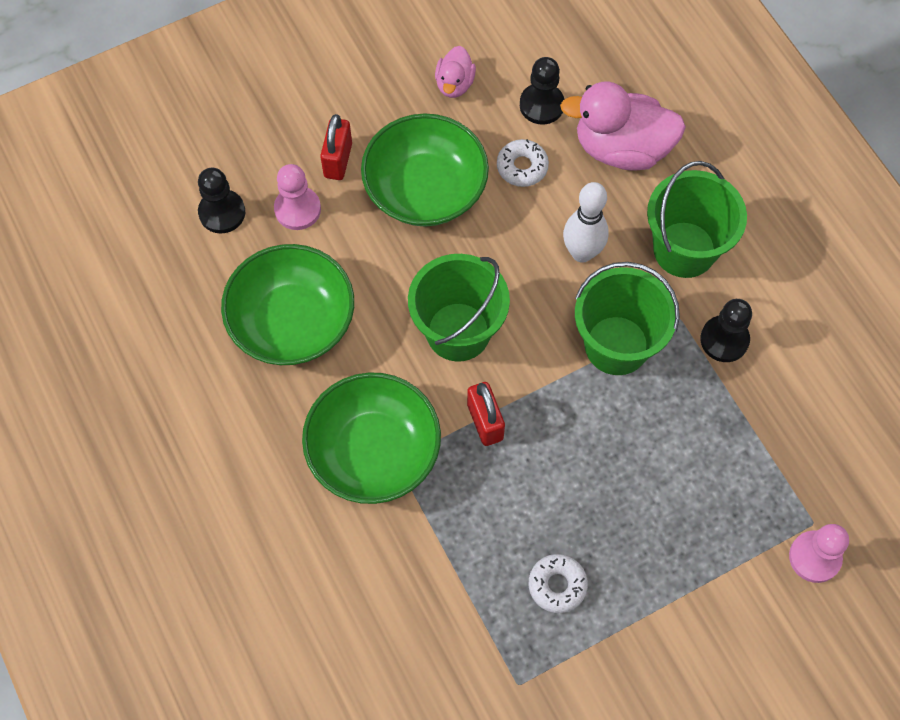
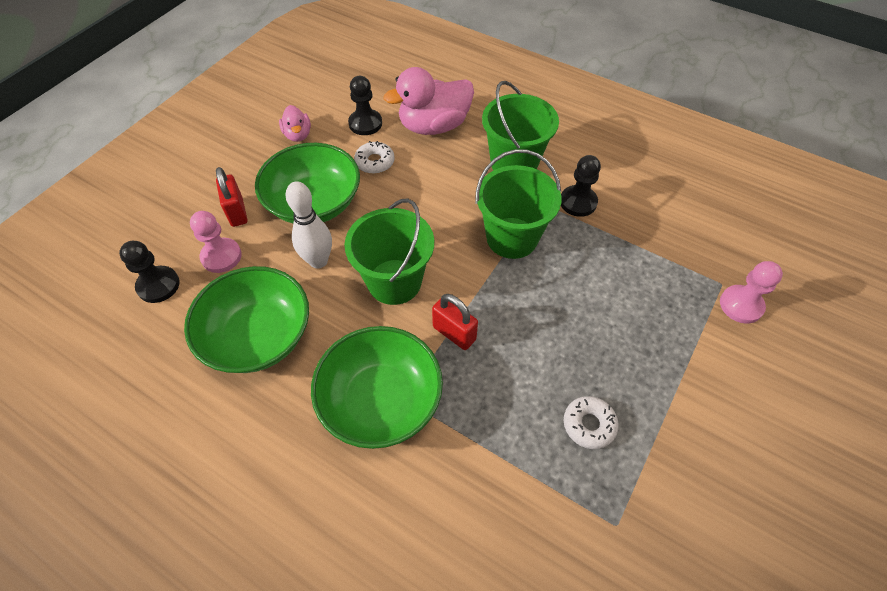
camera: 30 degrees left, 10 degrees down
white bowling pin [563,182,609,263] -> white bowling pin moved to [285,181,332,269]

